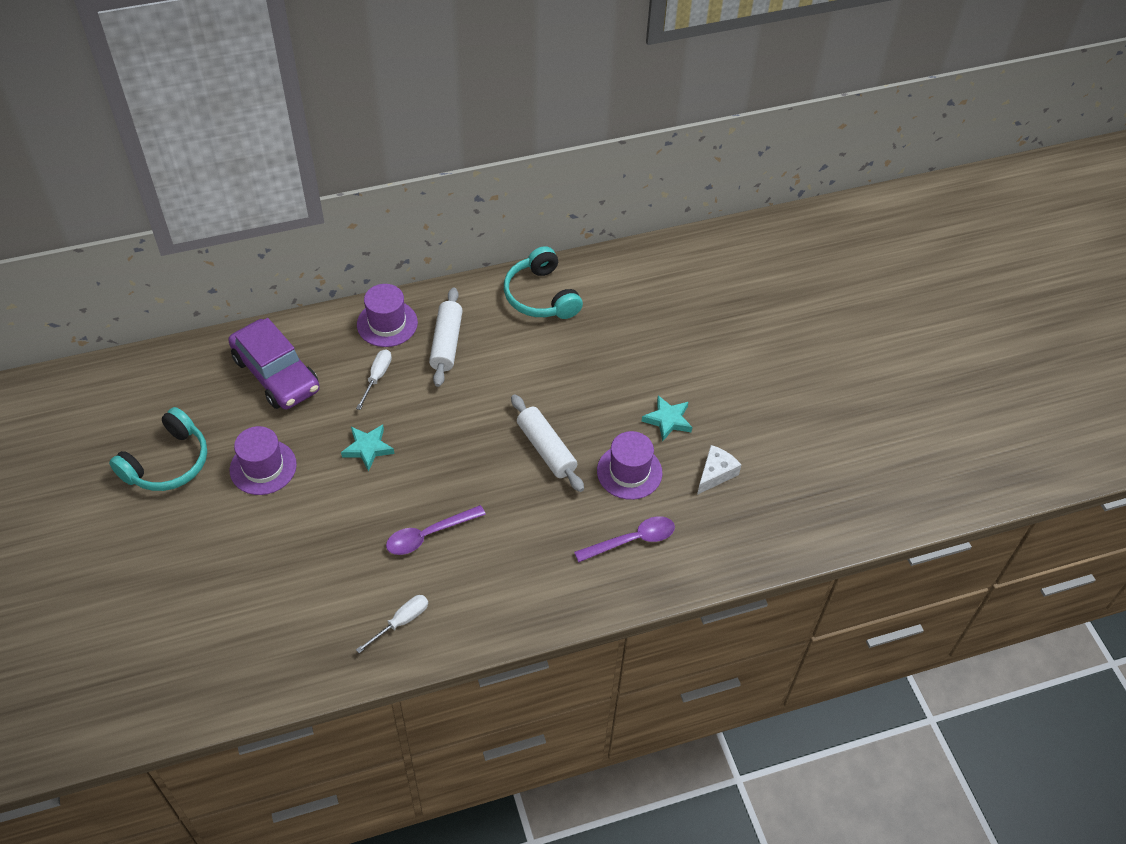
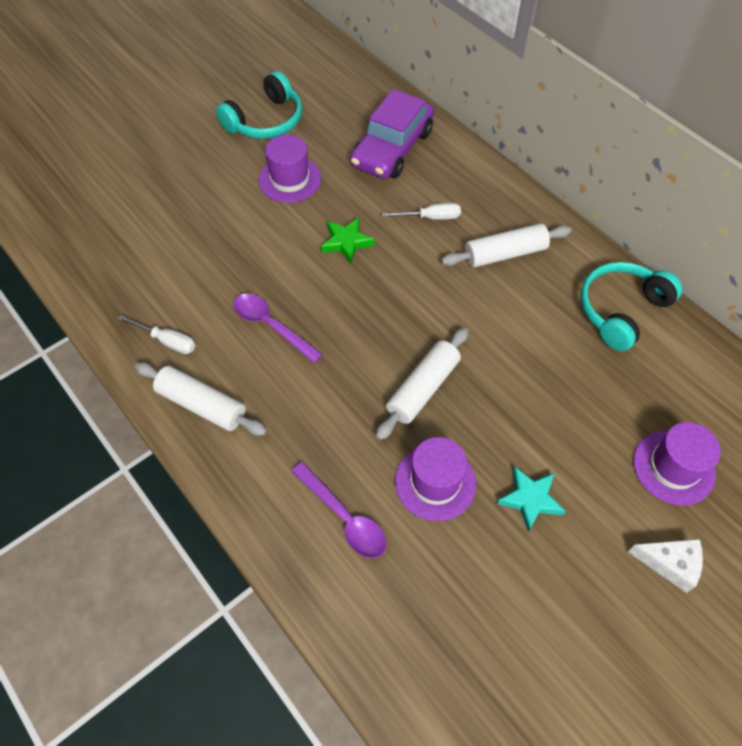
camera: 70 degrees right, 5 degrees up
turquoise headphones [109,407,207,491] -> turquoise headphones turned 60 degrees counterclockwise [216,71,302,139]
turquoise star [341,425,394,471] -> green star [321,217,374,263]
purple hat [357,284,418,347] -> purple hat moved to [633,422,721,506]
white cheese [697,445,741,495] -> white cheese moved to [628,539,703,593]
none -> white rolling pin [135,362,267,436]

